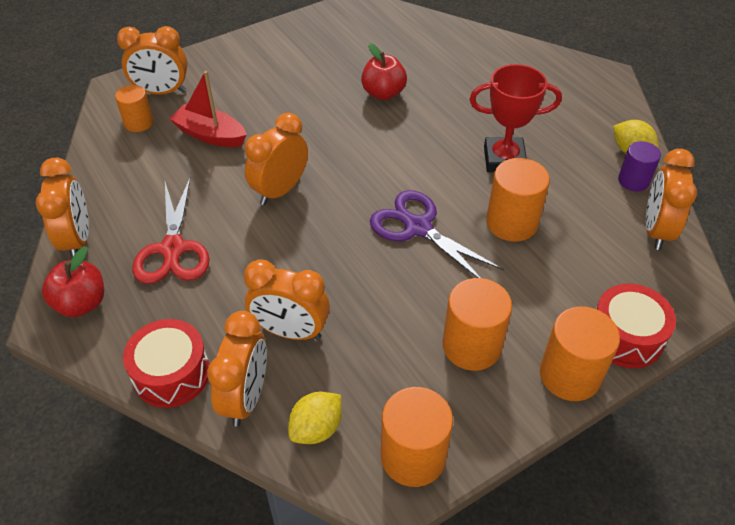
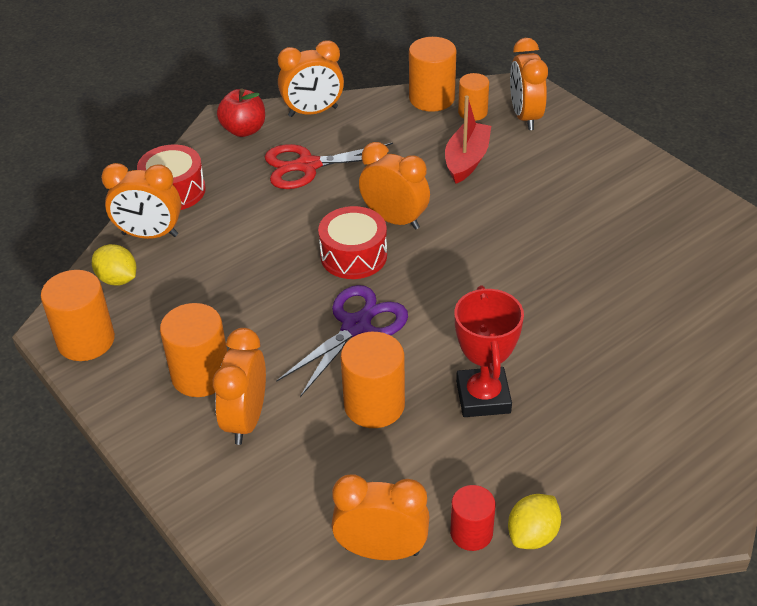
camera: 85 degrees right, 5 degrees down
orange clock [244,259,330,340] -> orange clock moved to [213,328,266,445]
red apple [361,43,407,100] -> none
orange cylinder [540,307,620,401] -> orange cylinder moved to [409,37,456,112]
red drum [596,284,676,368] -> red drum moved to [318,206,387,279]
purple cylinder [618,141,661,191] -> red cylinder [450,485,496,551]

